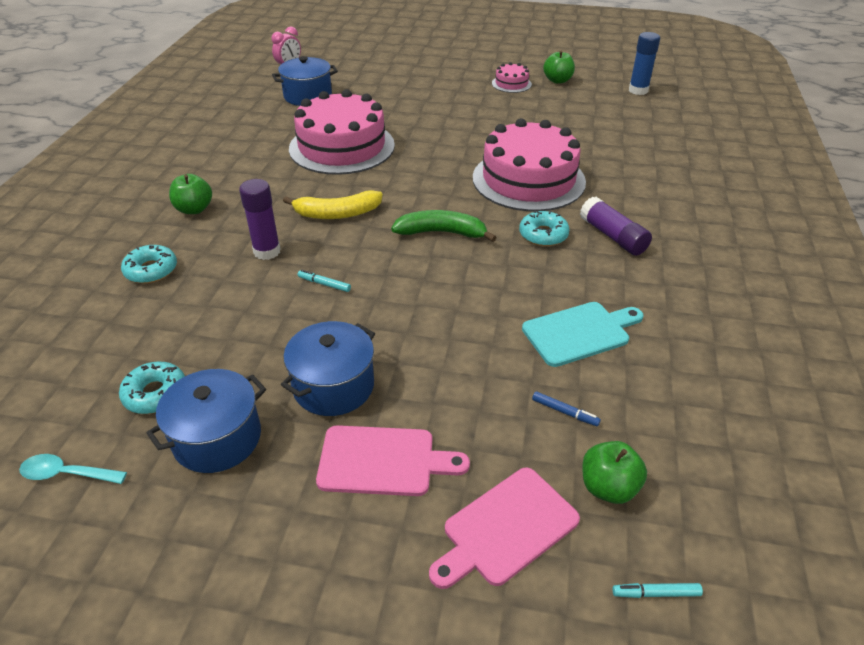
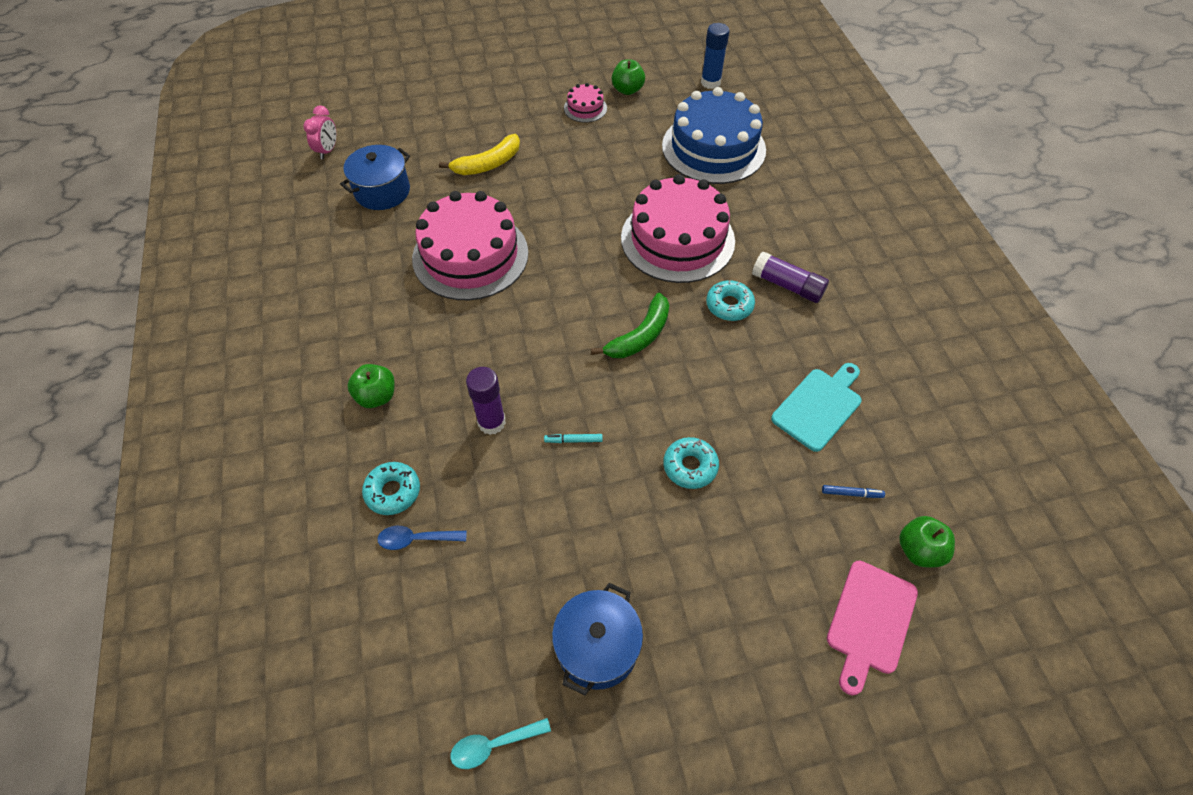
camera: 25 degrees left, 15 degrees up
turquoise donut [119,362,185,414] -> turquoise donut moved to [663,437,719,489]
blue pot [281,321,375,416] -> none
yellow banana [283,190,383,219] -> yellow banana moved to [439,134,520,175]
pink cutting board [316,425,470,496] -> none
green banana [391,210,497,242] -> green banana turned 150 degrees clockwise [591,293,669,358]
turquoise marker [612,583,703,598] -> none
none -> blue spoon [377,526,467,550]
none -> blue cake [662,87,766,184]

